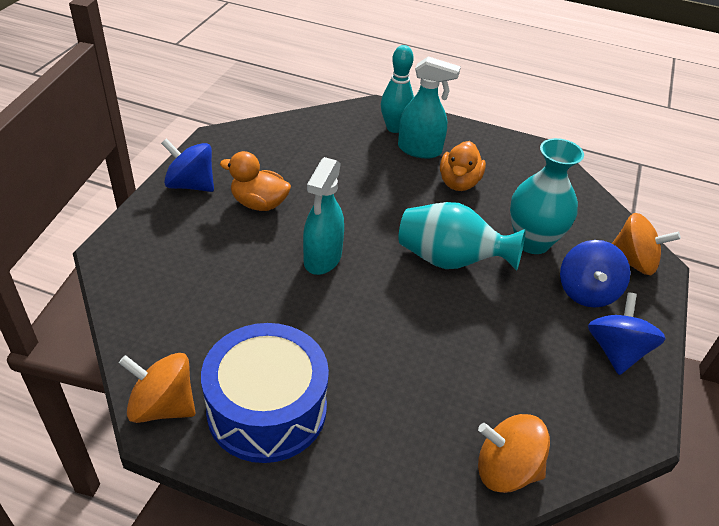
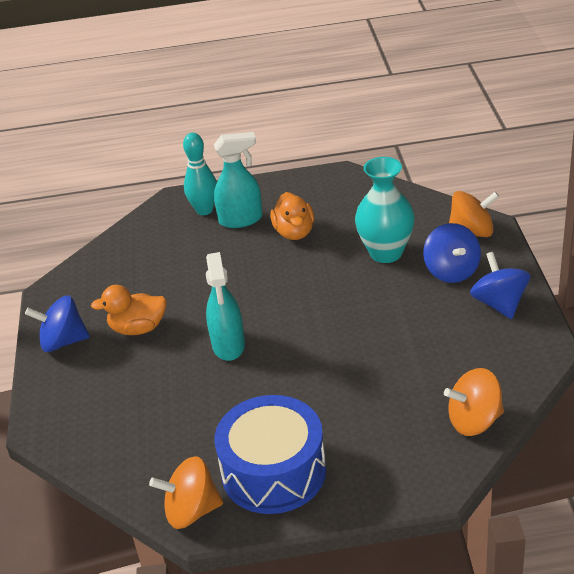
camera: 20 degrees left, 5 degrees down
turquoise vase [399,202,526,271] -> none

